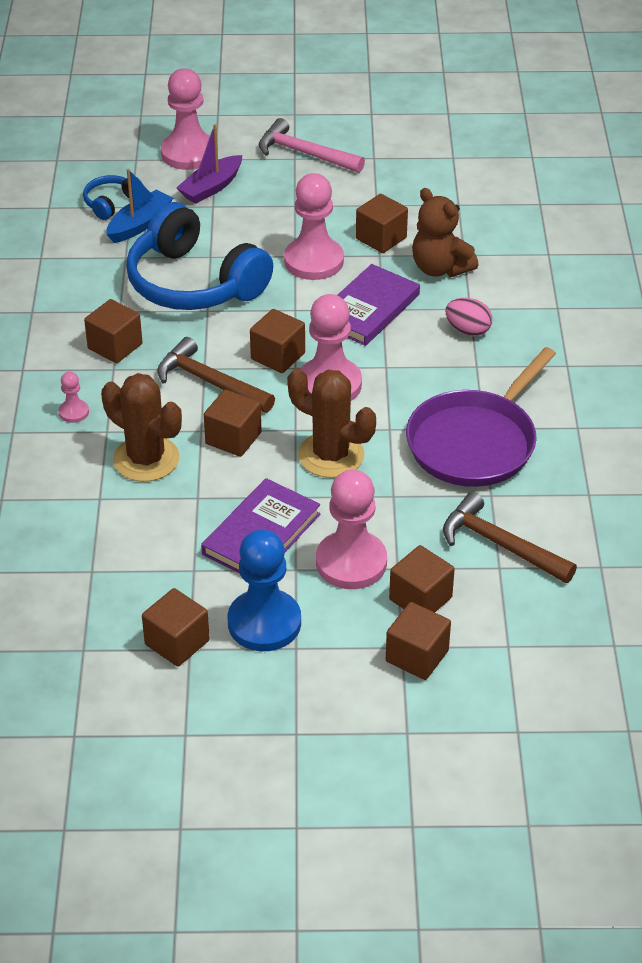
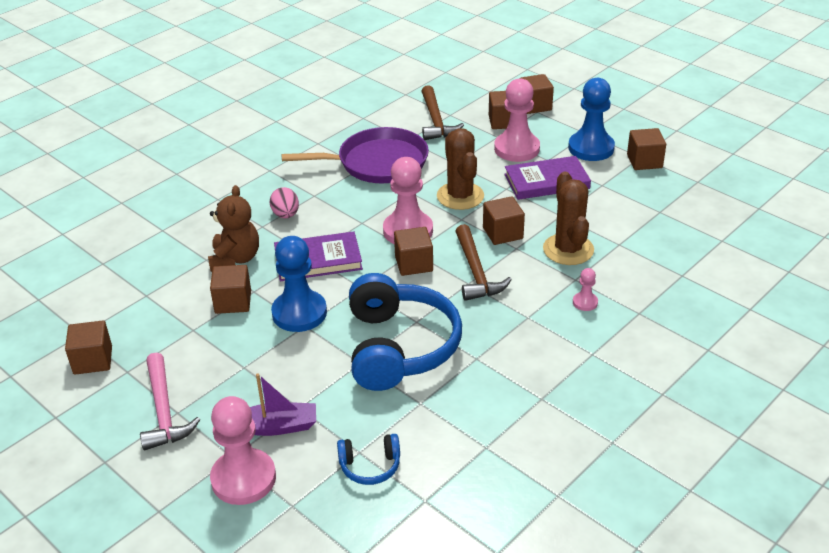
camera: 135 degrees left, 5 degrees down
brown cube [84,299,143,363] -> brown cube moved to [65,321,112,375]
blue boat [106,169,173,243] -> none
pink pawn [284,173,344,280] -> blue pawn [271,236,327,332]

